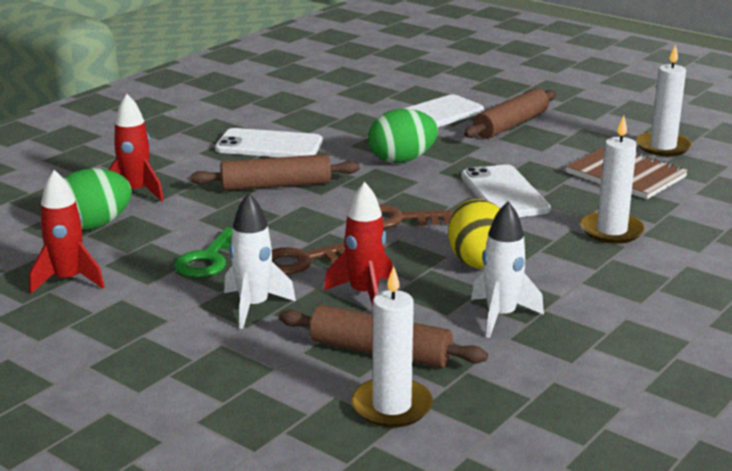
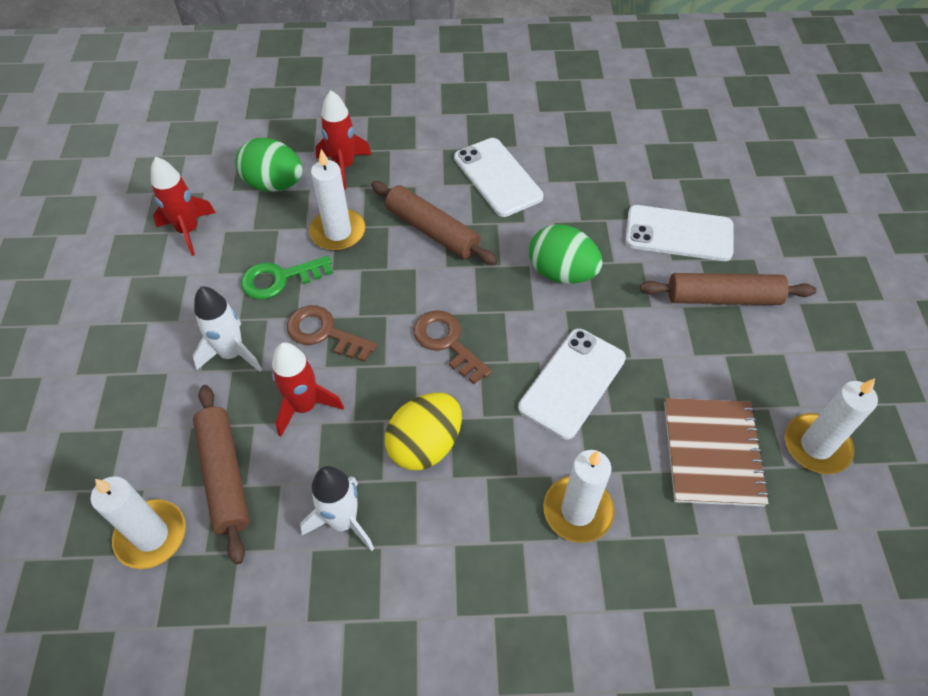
camera: 50 degrees right, 30 degrees up
none -> white candle [309,149,366,251]

